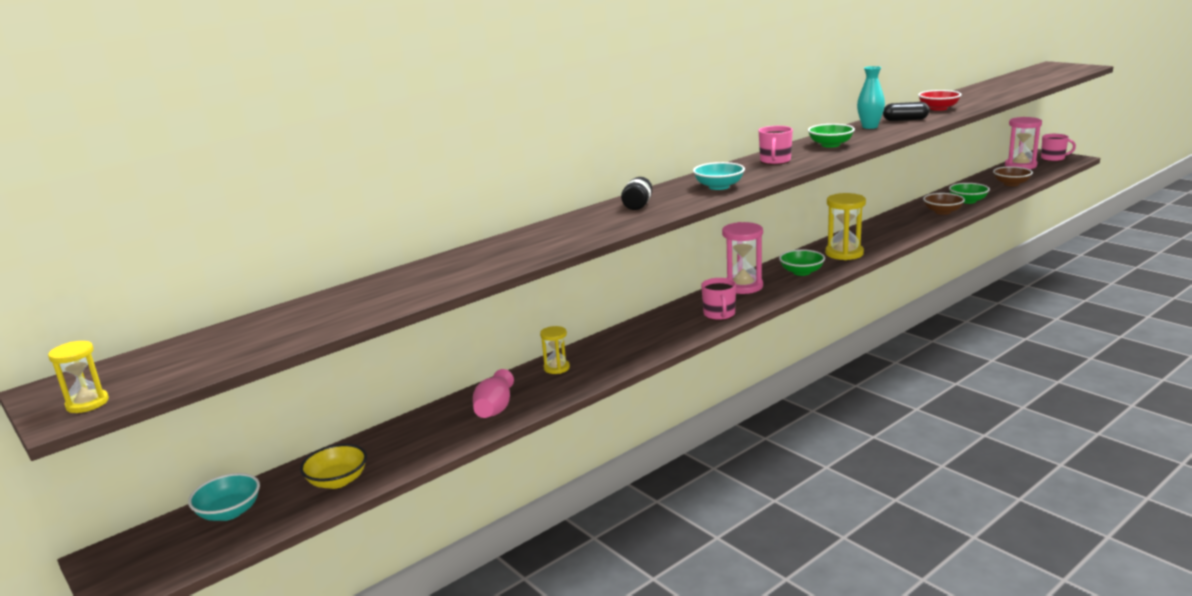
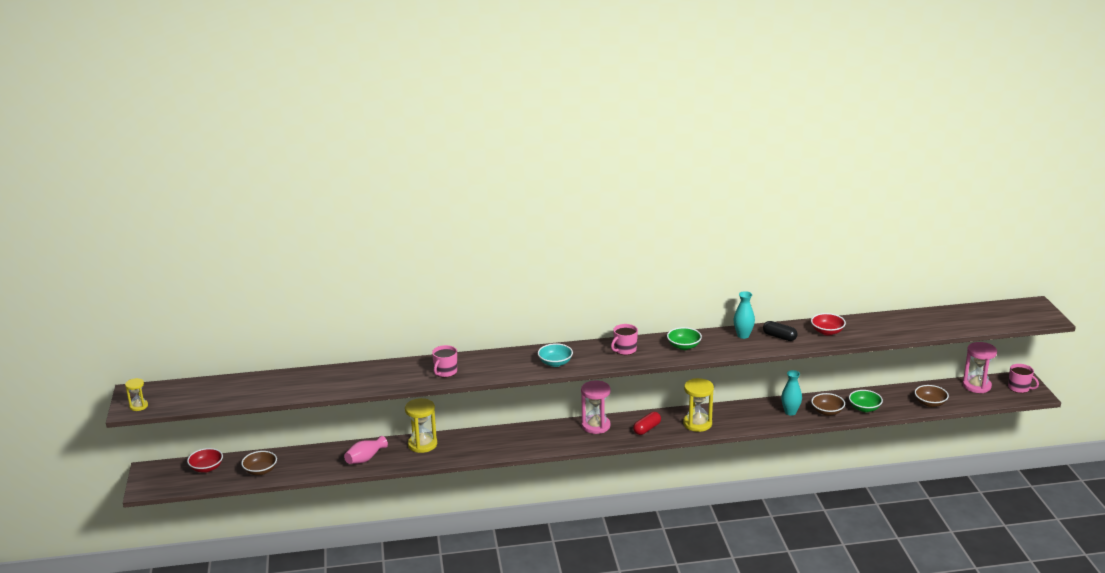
camera: 30 degrees right, 5 degrees up
turquoise bowl [188,473,260,521] -> red bowl [187,448,223,473]
yellow bowl [300,444,367,489] -> brown bowl [241,451,277,475]
yellow hourglass [540,326,570,374] -> yellow hourglass [405,398,437,453], size x1.77
black jar [621,177,652,210] -> none
pink mug [701,278,736,320] -> pink mug moved to [432,345,457,378]
green bowl [779,249,825,276] -> red capsule [633,412,661,435]
none -> turquoise vase [781,370,802,416]

